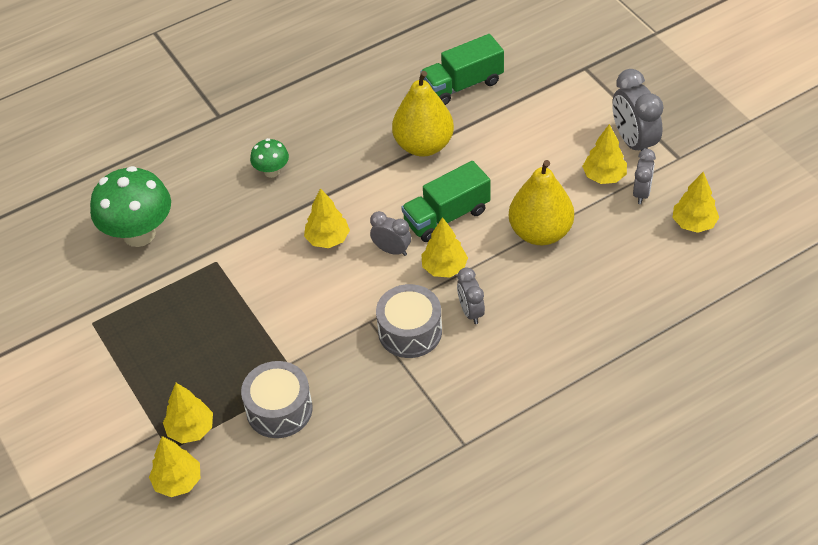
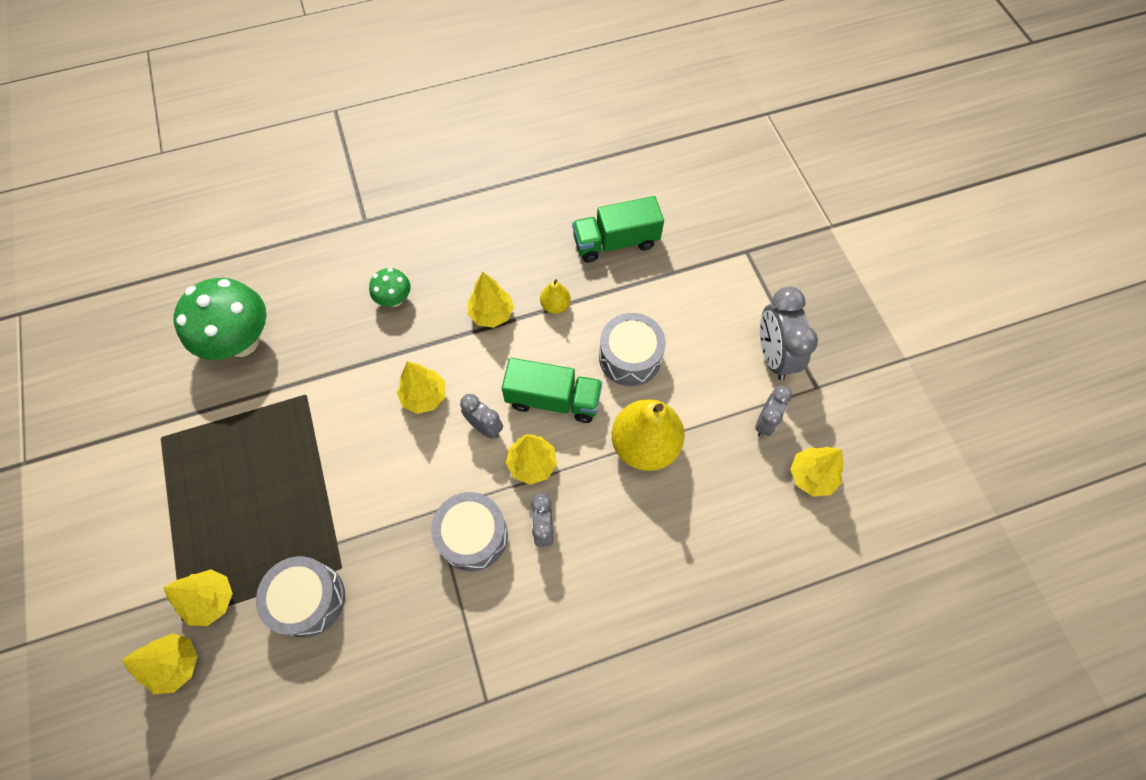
camera: 10 degrees right, 15 degrees up
yellow pear [392,71,454,157] -> yellow pear [540,279,571,314], size x0.47
green truck [401,161,490,242] -> green truck turned 150 degrees counterclockwise [502,358,602,423]
yellow tree [582,124,627,184] -> yellow tree moved to [468,272,514,328]
none -> grey drum [599,313,666,386]

